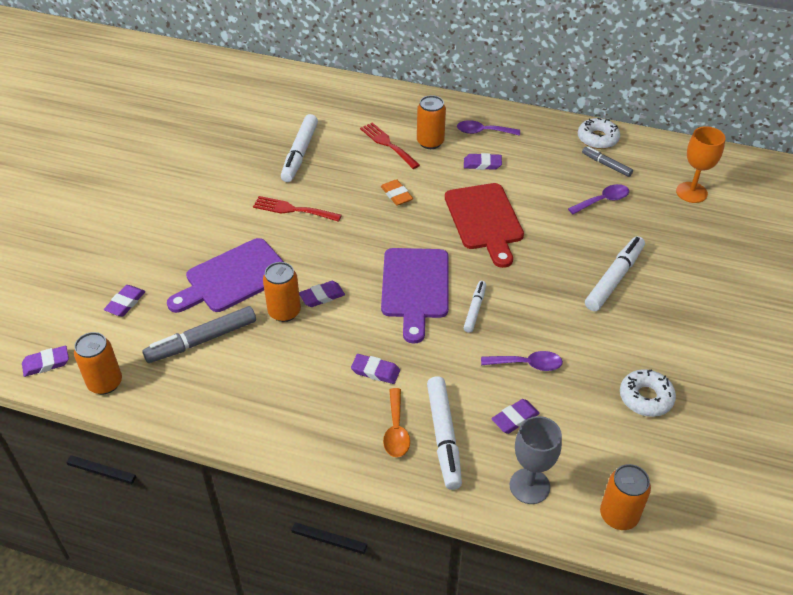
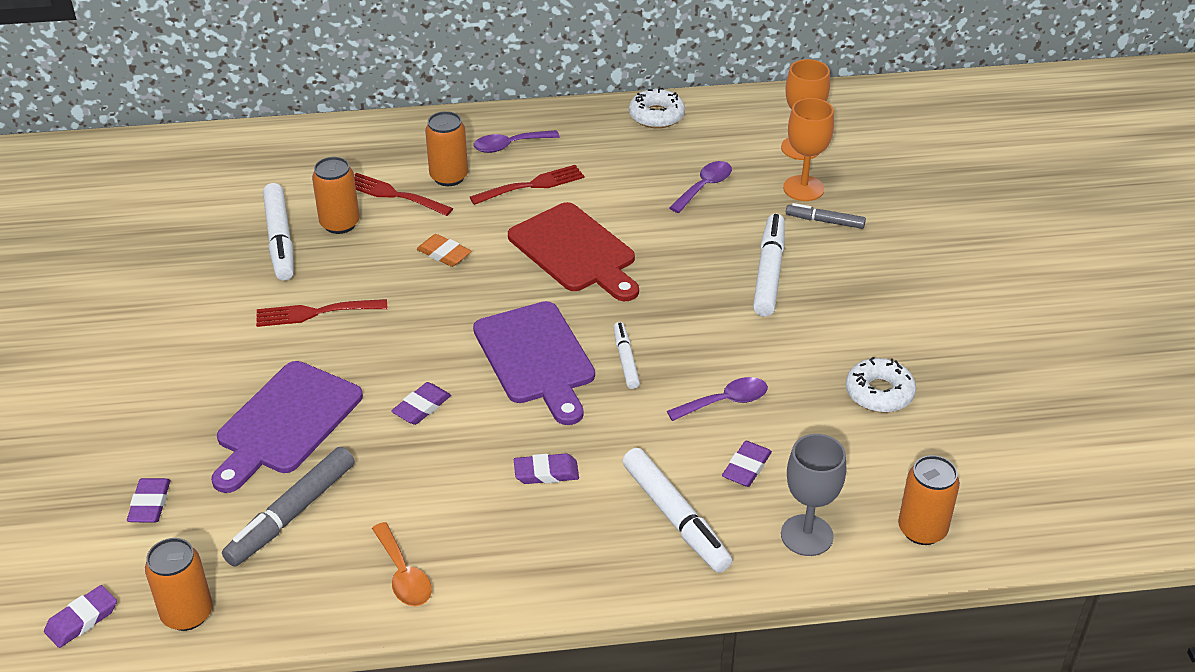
camera: 25 degrees left, 5 degrees down
orange can [263,262,301,322] -> orange can moved to [312,157,360,234]
orange spoon [383,388,410,457] -> orange spoon moved to [372,522,432,606]
purple eraser [464,153,502,170] -> red fork [470,165,584,205]
grey marker [582,146,633,177] -> grey marker moved to [786,203,866,229]
none -> orange goblet [783,98,834,201]

